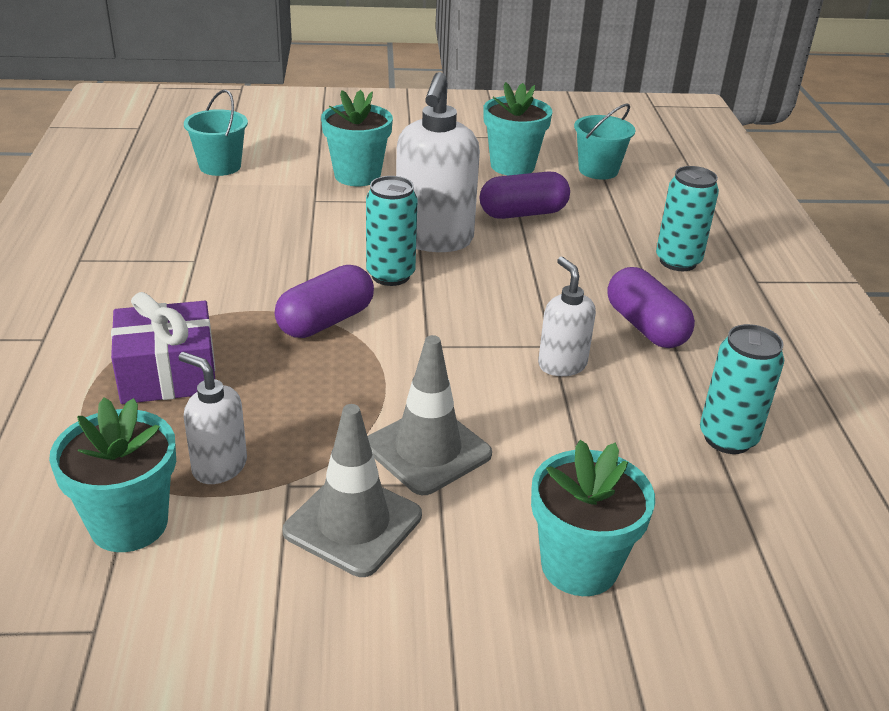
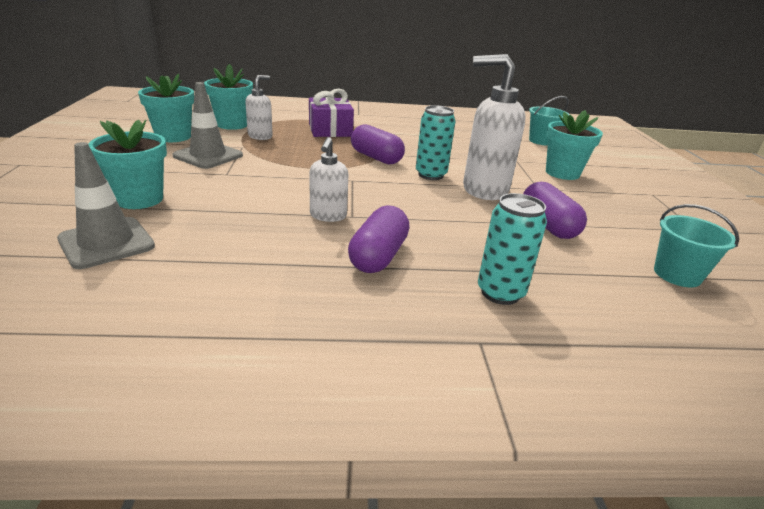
camera: 90 degrees right, 5 degrees down
grey traffic cone [368,335,492,495] -> grey traffic cone moved to [57,142,155,269]
turquoise flower pot [484,82,552,175] -> turquoise flower pot moved to [138,73,194,142]
white soap dispenser [538,257,596,376] -> white soap dispenser turned 120 degrees clockwise [310,137,348,222]
purple capsule [607,267,695,348] -> purple capsule turned 45 degrees counterclockwise [348,205,410,273]
turquoise can [700,324,784,454] -> none

